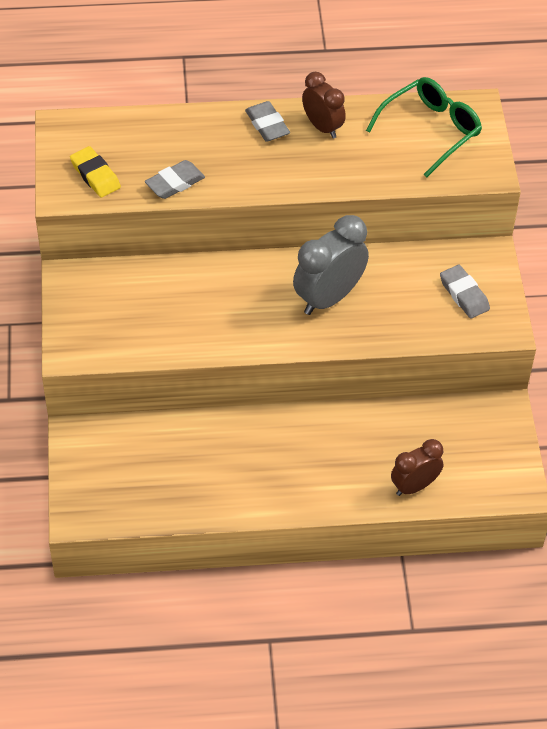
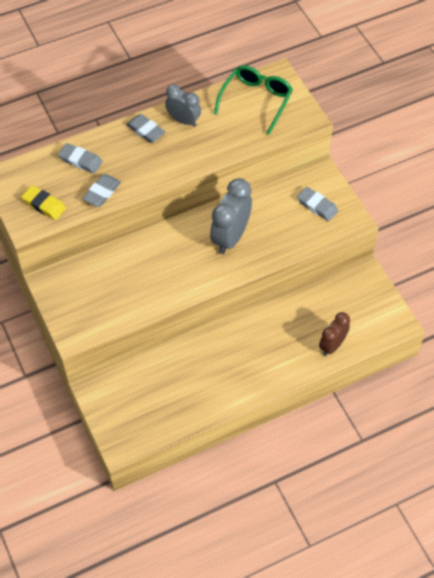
camera: 20 degrees left, 5 degrees up
brown clock [302,72,346,138] -> grey clock [165,84,201,127]
none -> grey eraser [58,143,103,173]

